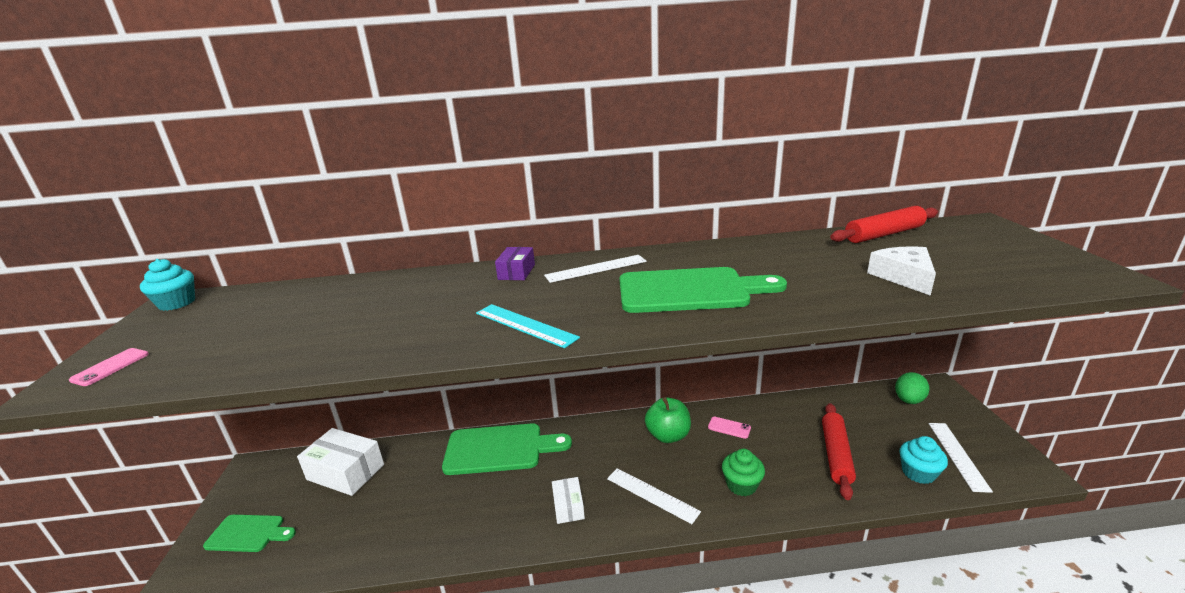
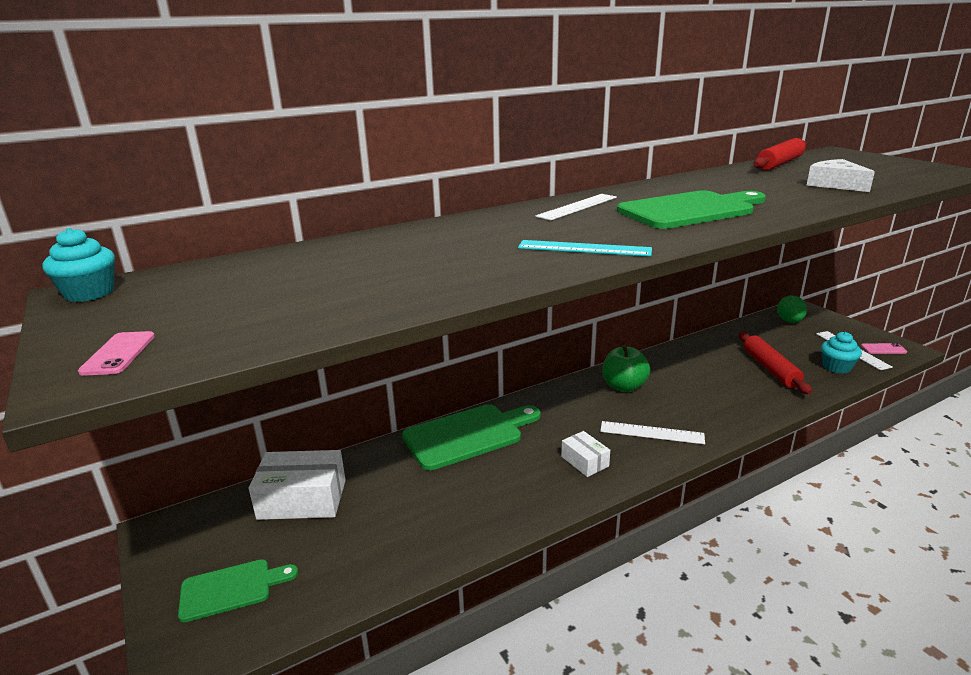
camera: 25 degrees left, 0 degrees up
purple box [495,247,535,280] -> none
pink phone [708,417,751,439] -> pink phone moved to [861,343,907,354]
green cupcake [722,449,765,496] -> none

